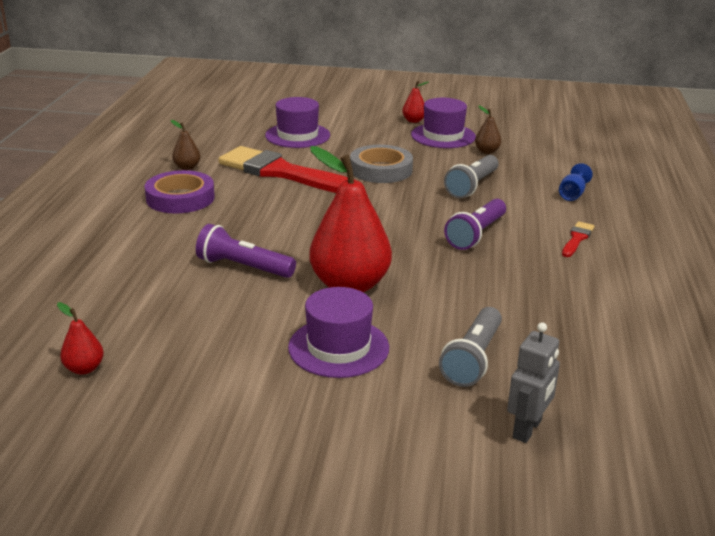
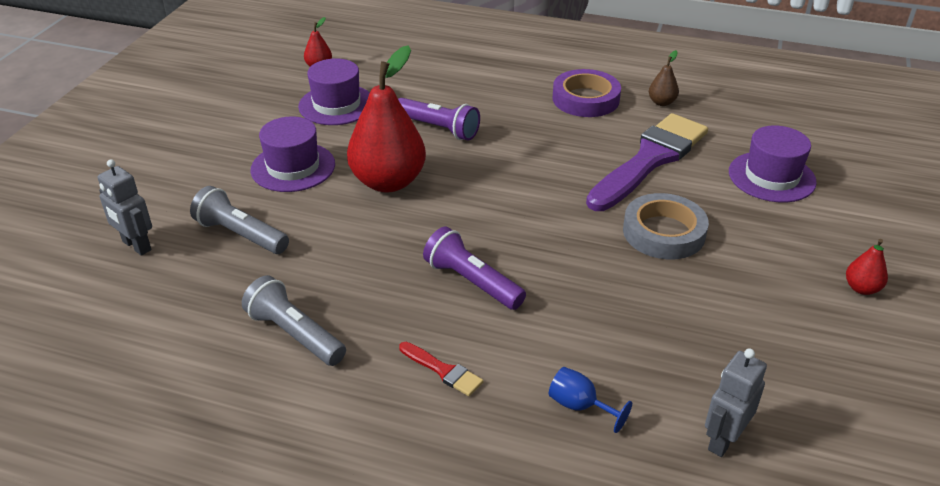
camera: 100 degrees right, 10 degrees up
purple flashlight [196,224,296,278] -> purple flashlight turned 90 degrees clockwise [398,98,480,141]
red brush [218,146,355,193] -> purple brush [586,113,708,211]
purple hat [411,98,476,148] -> purple hat moved to [298,58,370,125]
grey flashlight [444,155,499,198] -> grey flashlight moved to [242,275,346,366]
brown pear [475,106,501,154] -> none
none -> grey robot [705,349,767,457]

